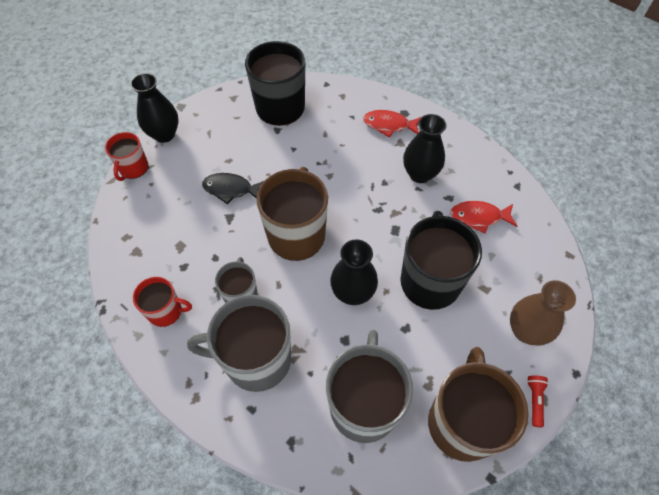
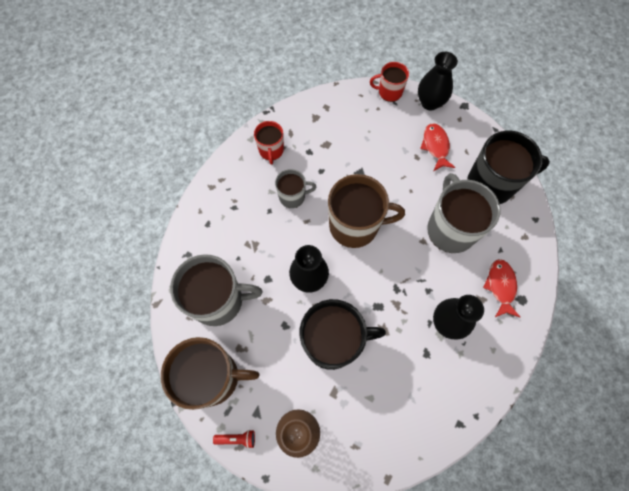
camera: 80 degrees right, 10 degrees up
grey mug [187,295,291,392] -> grey mug moved to [427,173,501,253]
black fish [202,173,264,205] -> none
red fish [450,201,517,233] -> red fish moved to [420,123,455,171]

